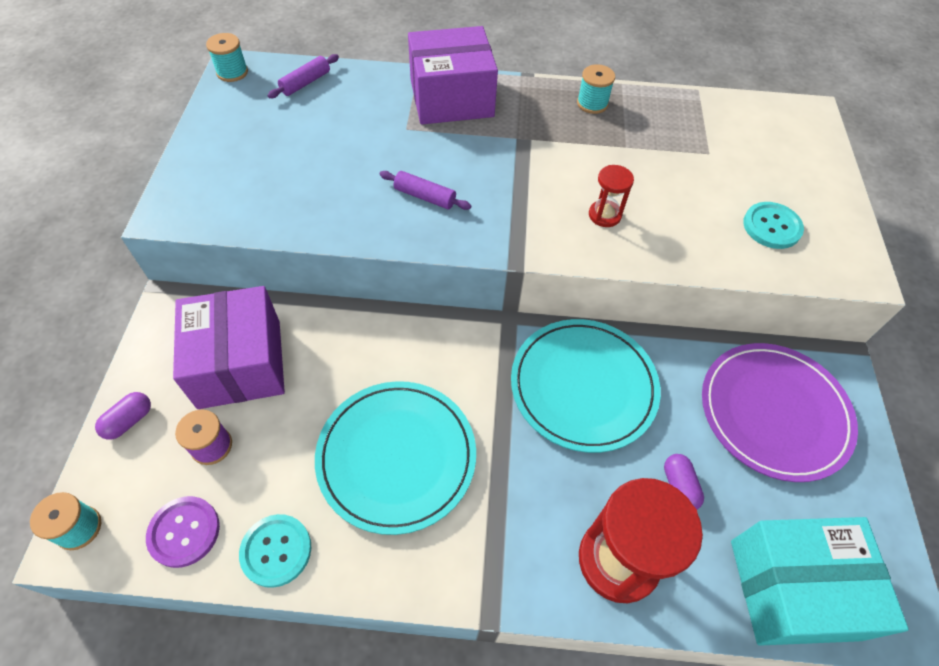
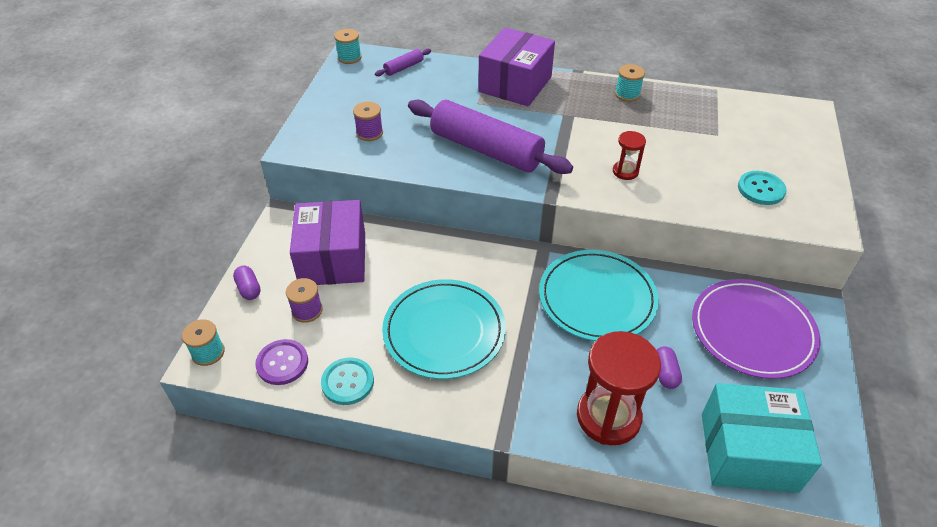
camera: 10 degrees right, 10 degrees down
purple capsule [95,392,151,440] -> purple capsule turned 75 degrees counterclockwise [233,266,261,300]
purple rolling pin [380,171,471,210] -> purple rolling pin [408,100,573,174], size x2.41
purple box [408,26,498,124] -> purple box turned 60 degrees counterclockwise [478,27,555,106]
none -> purple spool [353,102,383,141]

